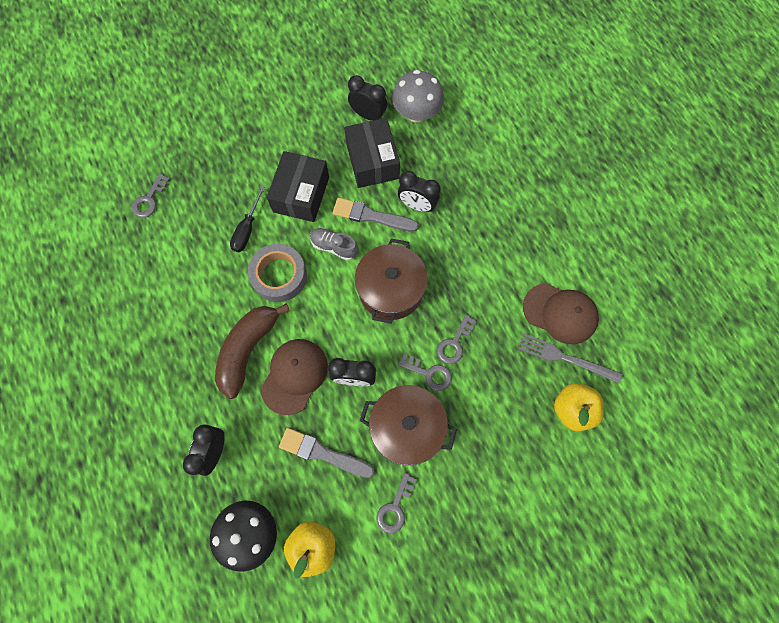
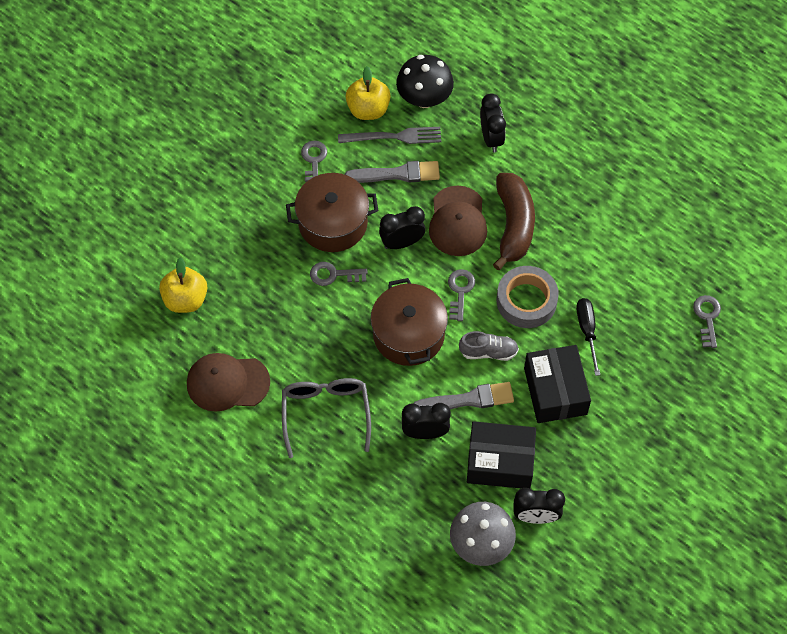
camera: 155 degrees right, 10 degrees down
black box [344,118,400,188] -> black box turned 45 degrees counterclockwise [467,421,536,488]
grey key [437,315,477,364] -> grey key moved to [448,269,475,321]
grey fork [518,333,622,383] -> grey fork moved to [338,127,441,144]
none -> grey glasses [282,378,371,458]

